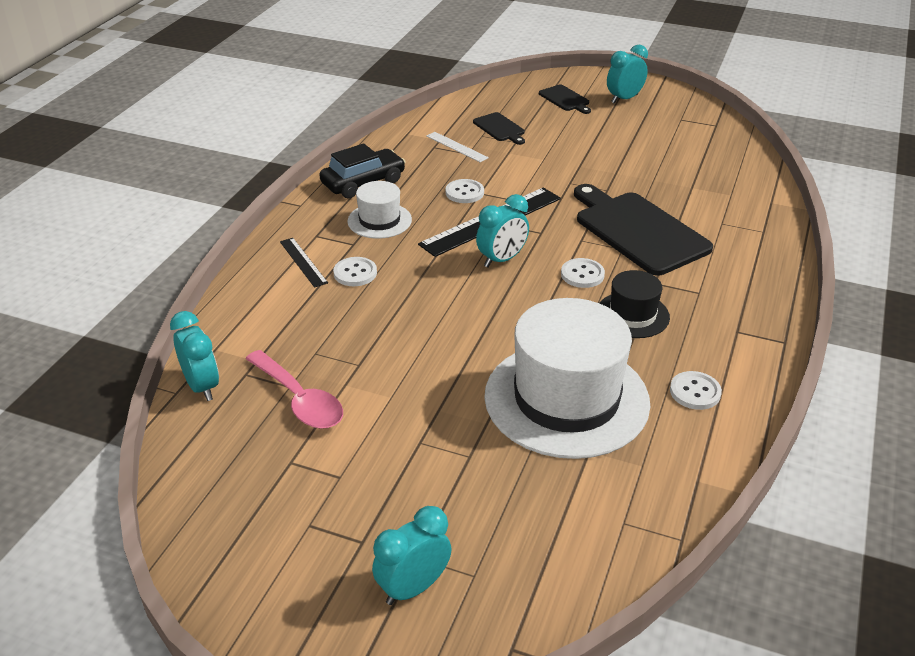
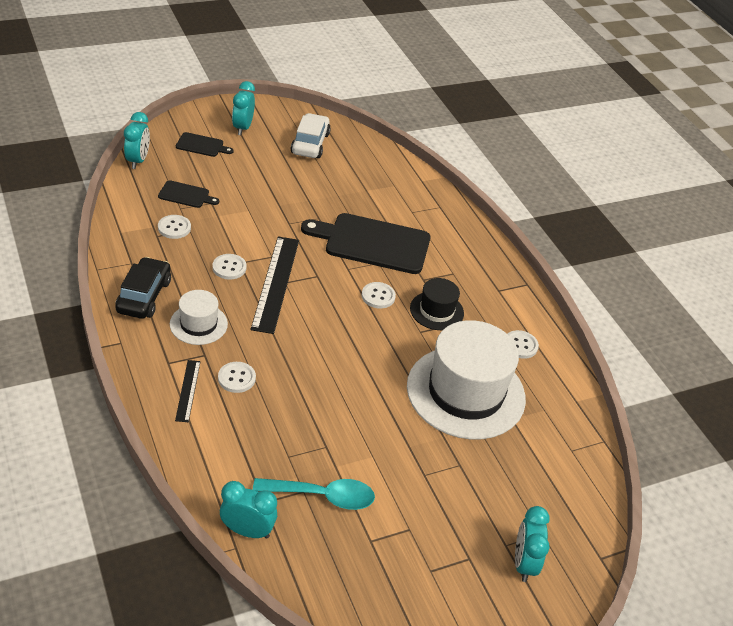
camera: 50 degrees left, 5 degrees up
pink spoon [245,350,343,429] -> turquoise spoon [253,478,375,510]
black ruler [280,238,328,288] -> black ruler turned 75 degrees clockwise [175,360,201,422]
white ruler [426,132,489,162] -> white button [158,215,191,239]
turquoise clock [476,194,529,268] -> turquoise clock moved to [124,112,150,169]
none -> white car [291,113,331,158]

